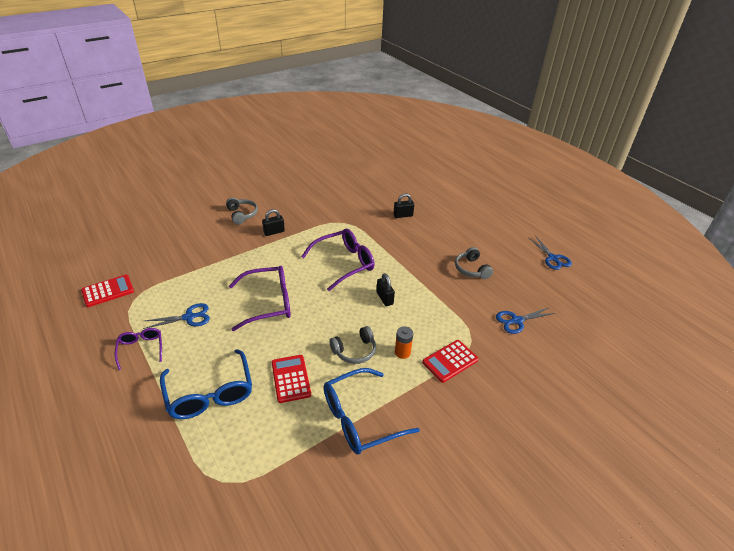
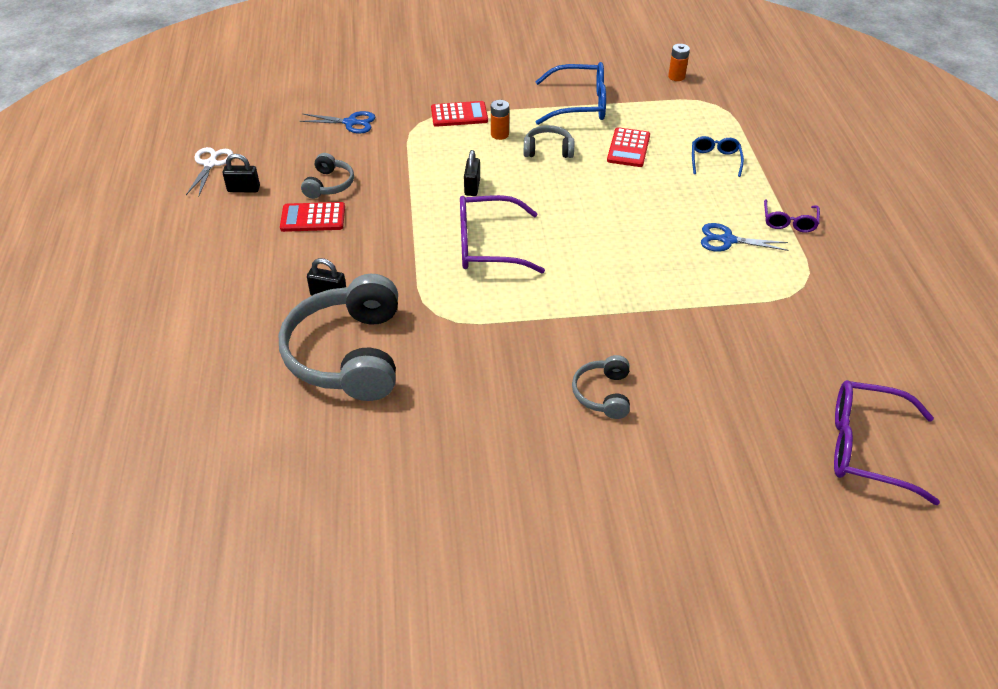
camera: 150 degrees left, 5 degrees up
red calculator [81,275,134,307] -> red calculator moved to [280,202,345,232]
blue glasses [160,349,252,419] -> blue glasses [692,136,744,177], size x0.56
purple glasses [229,266,291,331] -> purple glasses moved to [834,380,940,505]
black padlock [262,209,285,236] -> black padlock moved to [223,154,260,193]
blue scissors [529,236,572,270] -> white scissors [186,147,233,197]
none -> grey headphones [279,274,398,401]
none -> orange battery [668,44,690,81]

